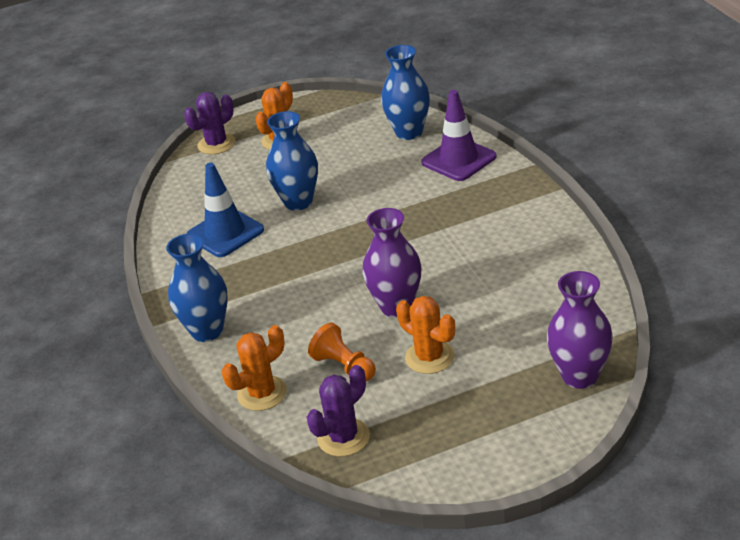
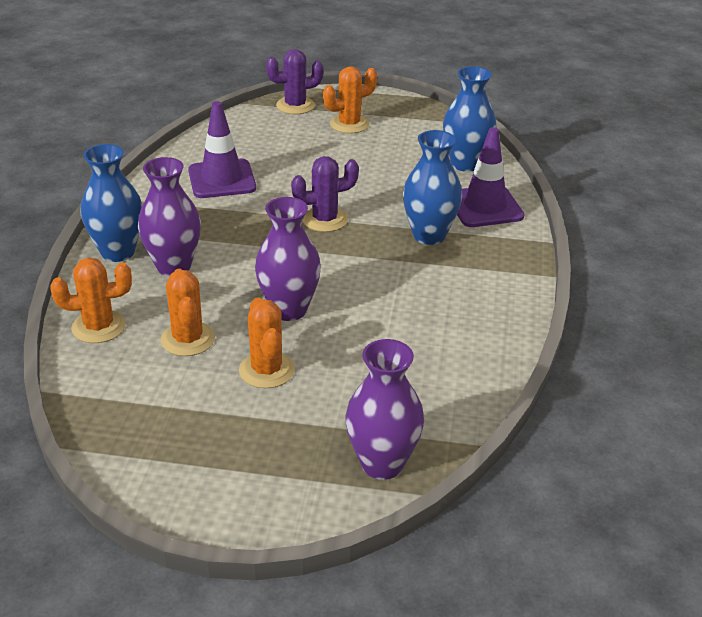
camera: 25 degrees right, 0 degrees up
blue traffic cone [186,163,264,257] -> purple traffic cone [188,101,256,198]
blue vase [266,111,318,211] -> blue vase moved to [403,130,462,245]
purple cactus [307,365,370,457] -> purple cactus moved to [291,156,359,232]
orange pawn [308,322,376,381] -> orange cactus [161,269,215,356]
none -> purple vase [138,157,201,276]

